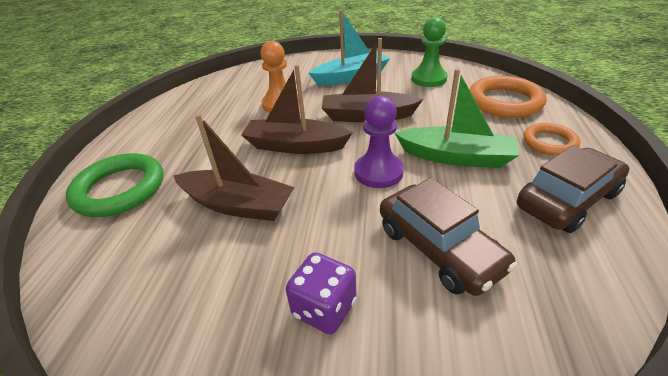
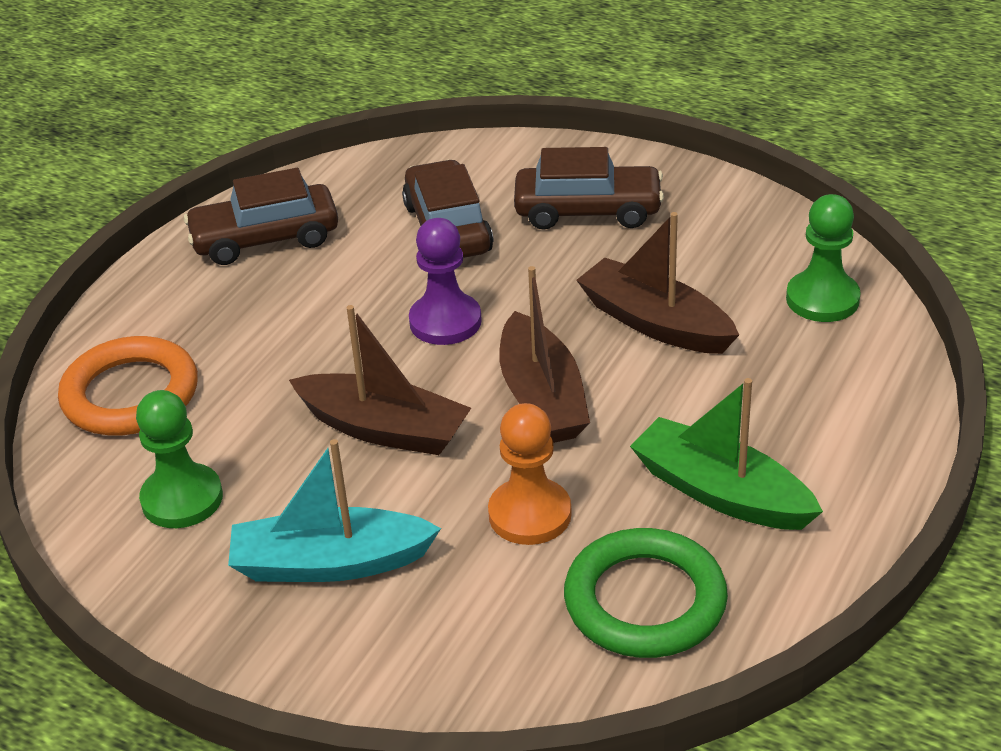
camera: 160 degrees left, 0 degrees up
green ring [66,153,163,217] -> green ring moved to [564,528,728,658]
brown boat [241,65,353,154] -> brown boat turned 45 degrees clockwise [499,266,590,443]
purple dice [286,252,357,334] -> brown car [514,147,664,230]
green boat [395,69,519,168] -> green boat moved to [630,378,823,530]
orange ring [523,123,580,156] -> none
none -> green pawn [786,194,861,322]

